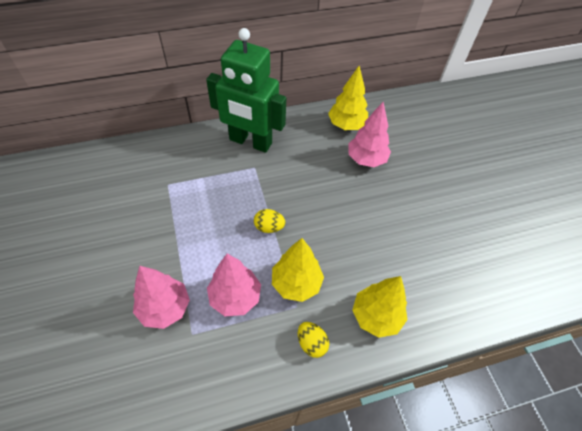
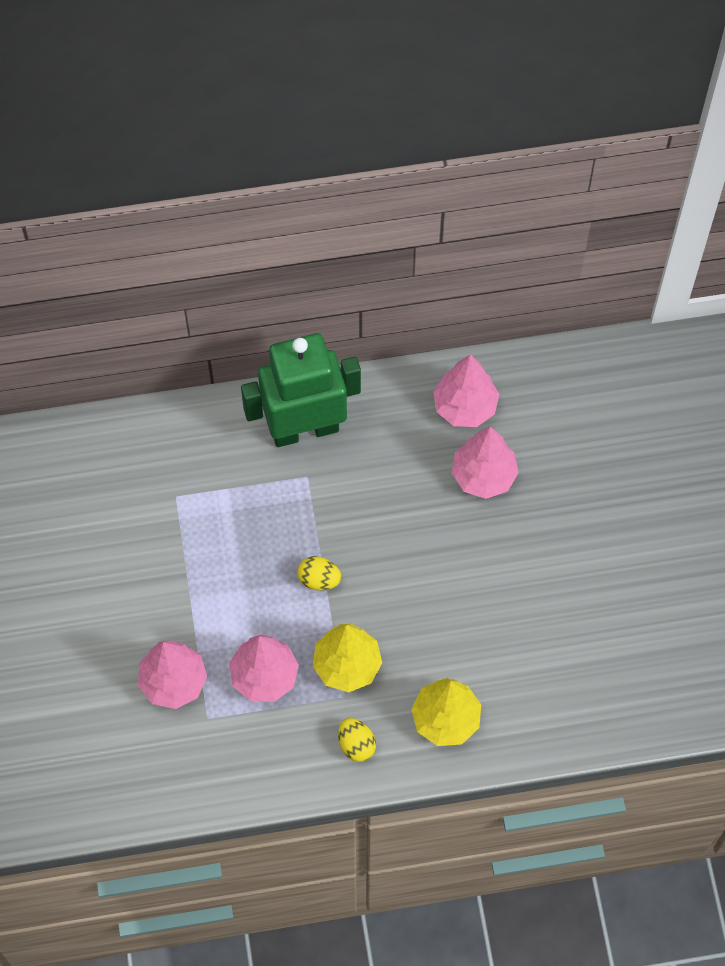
camera: 10 degrees right, 10 degrees up
green robot [206,28,286,153] -> green robot turned 135 degrees clockwise [241,333,361,447]
yellow tree [328,66,368,130] -> pink tree [433,355,499,427]

